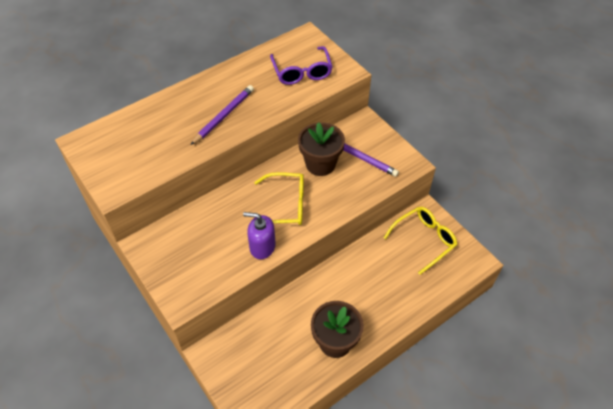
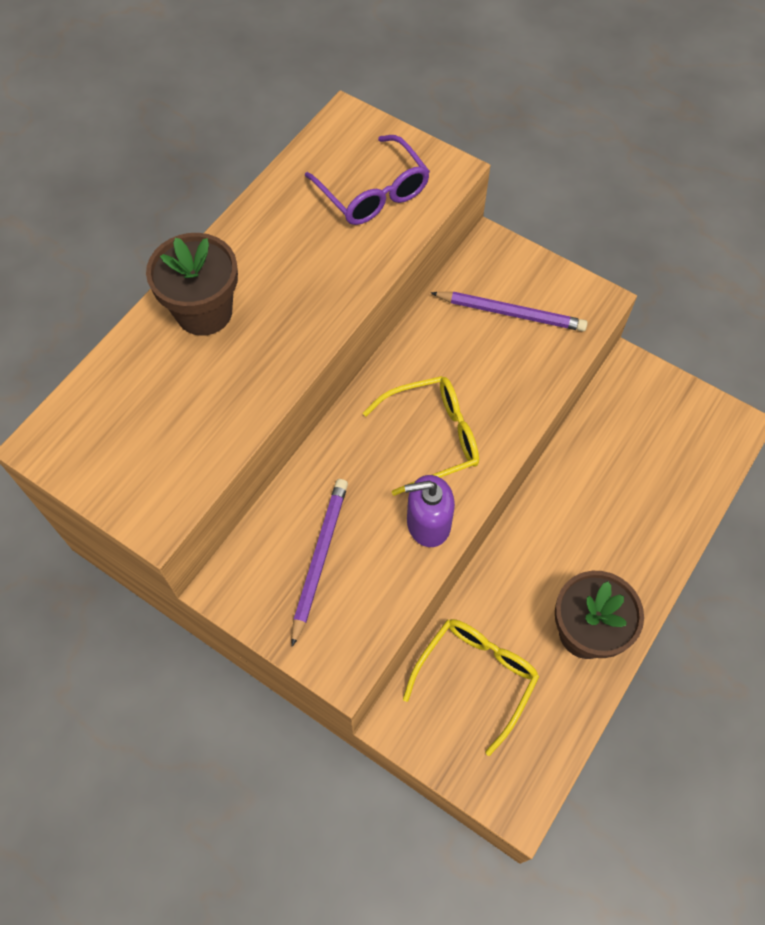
camera: 20 degrees left, 10 degrees up
purple pencil [191,85,254,145] -> purple pencil moved to [291,479,348,647]
brown flower pot [298,122,345,176] -> brown flower pot moved to [146,233,238,336]
yellow glasses [383,207,458,275] -> yellow glasses moved to [403,619,539,756]

